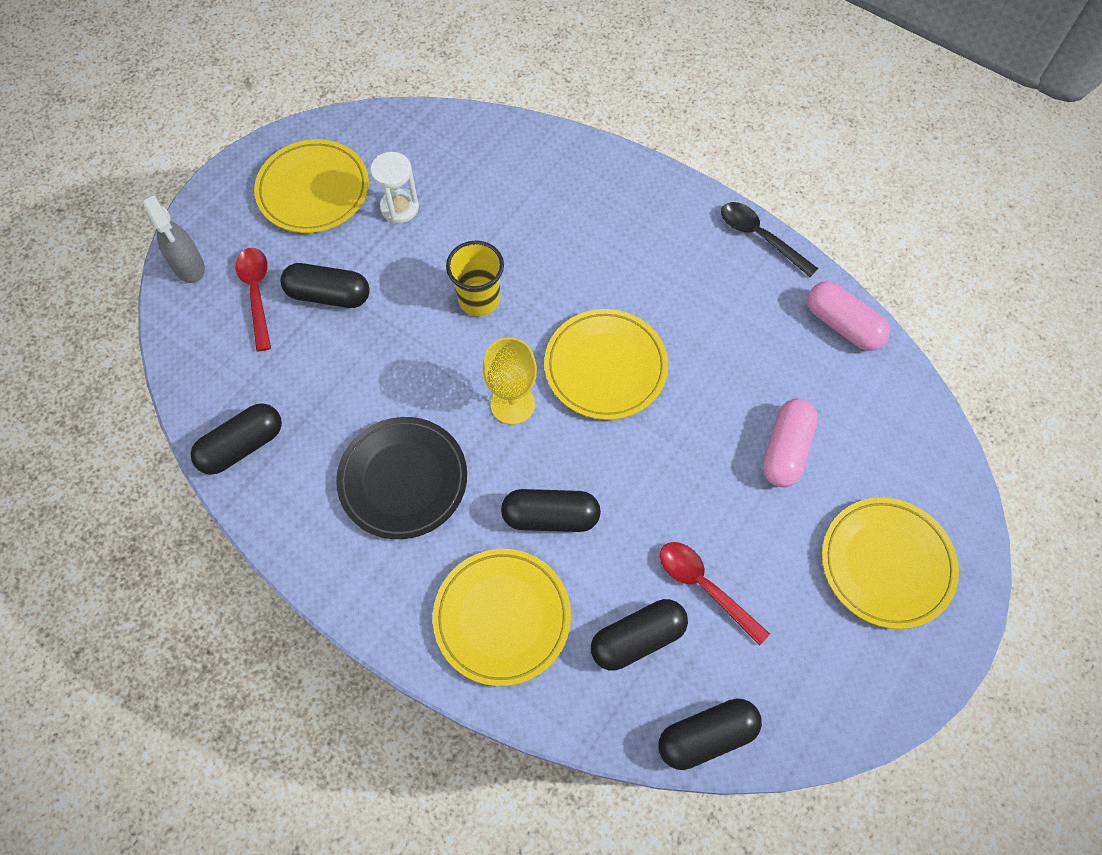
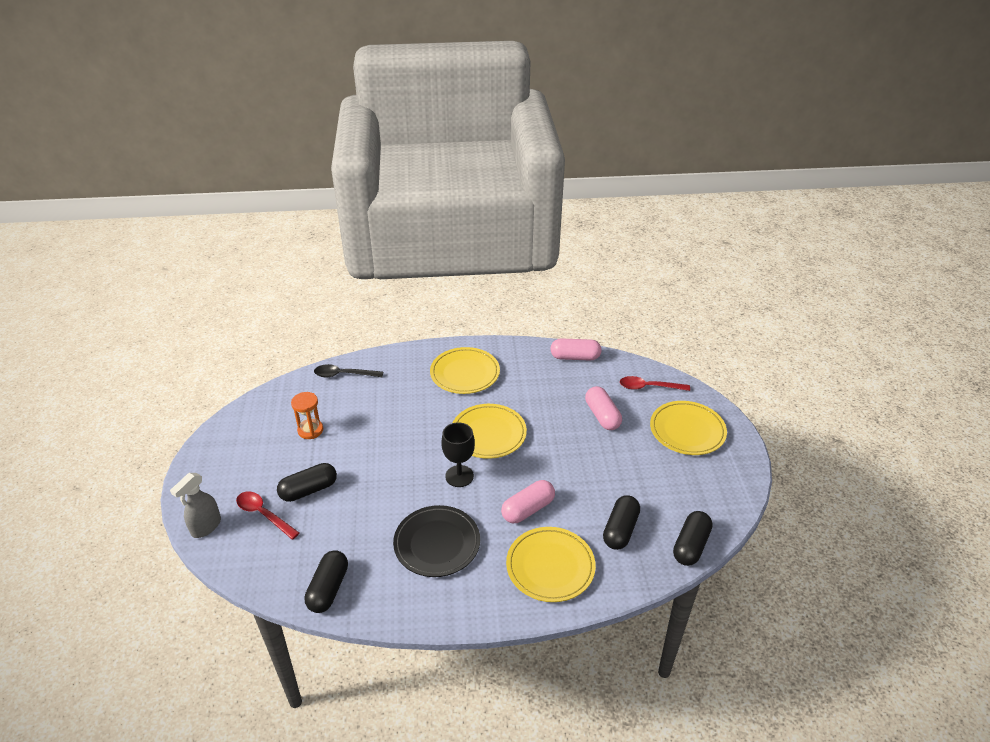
camera: 40 degrees left, 25 degrees down
grey spray bottle [143,195,205,283] -> grey spray bottle turned 105 degrees clockwise [170,473,221,538]
yellow plate [254,139,369,233] -> yellow plate moved to [430,347,500,394]
white hourglass [370,152,419,223] -> orange hourglass [291,392,323,439]
yellow cup [446,241,504,316] -> none
yellow goblet [483,337,537,425] -> black goblet [441,422,475,487]
black capsule [501,489,601,532] -> pink capsule [501,480,555,523]
red spoon [660,542,770,646] -> red spoon moved to [620,376,690,391]
black spoon [721,202,818,277] -> black spoon moved to [314,364,383,377]

